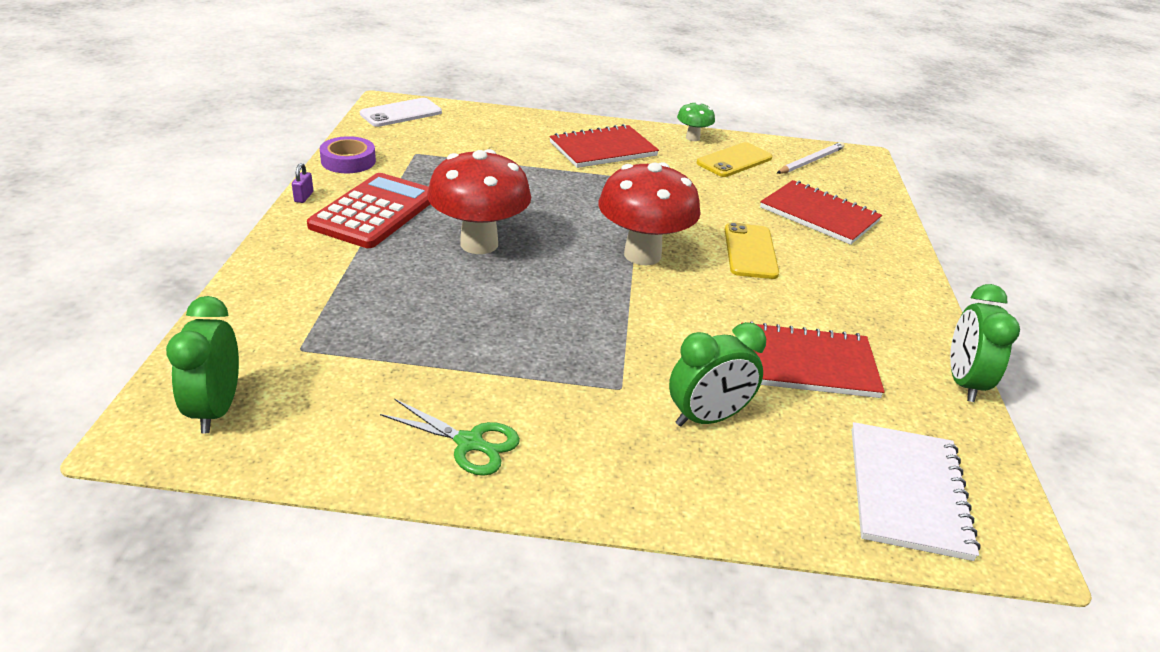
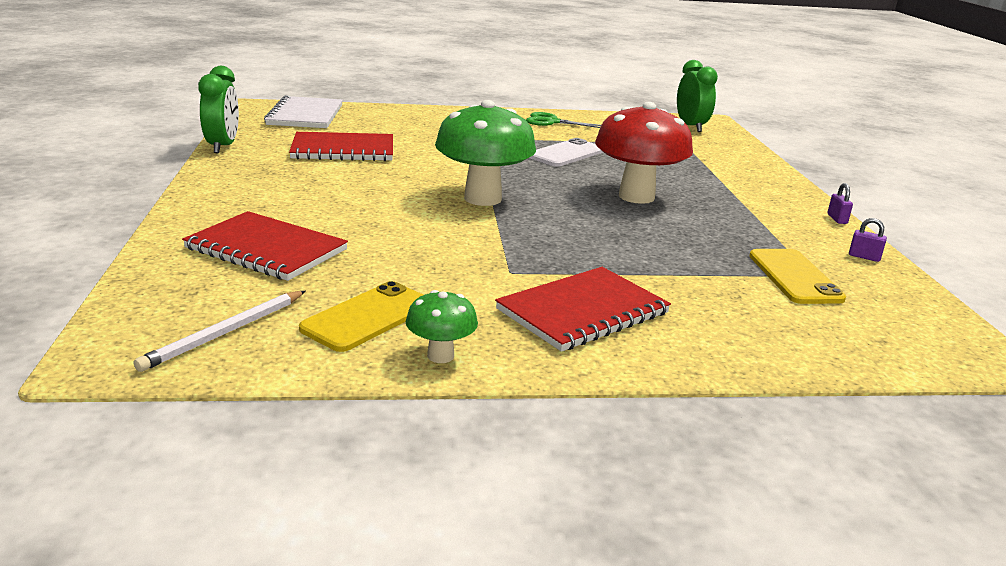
camera: 170 degrees right, 10 degrees down
red calculator [307,173,430,248] -> none
purple tape [320,136,376,173] -> purple padlock [849,218,887,262]
white phone [360,98,442,127] -> white phone moved to [529,138,603,167]
red mushroom [598,162,701,265] -> green mushroom [435,100,536,206]
green clock [669,322,766,427] -> none
yellow phone [725,222,779,279] -> yellow phone moved to [749,249,846,304]

